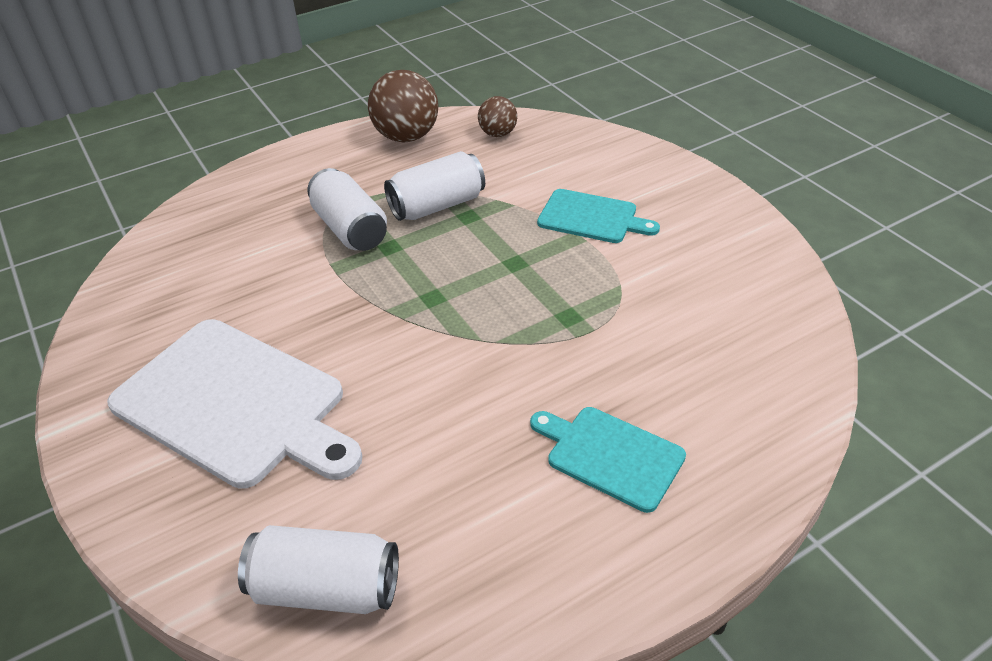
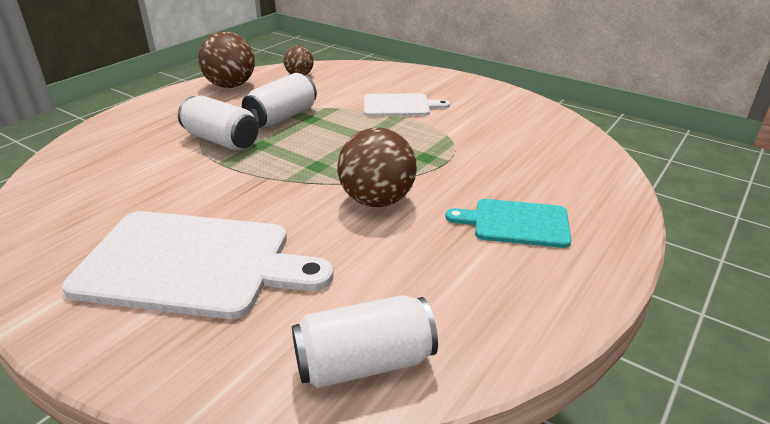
camera: 25 degrees left, 10 degrees down
turquoise cutting board [537,189,660,243] -> white cutting board [364,93,450,117]
none -> brown ball [337,128,417,207]

